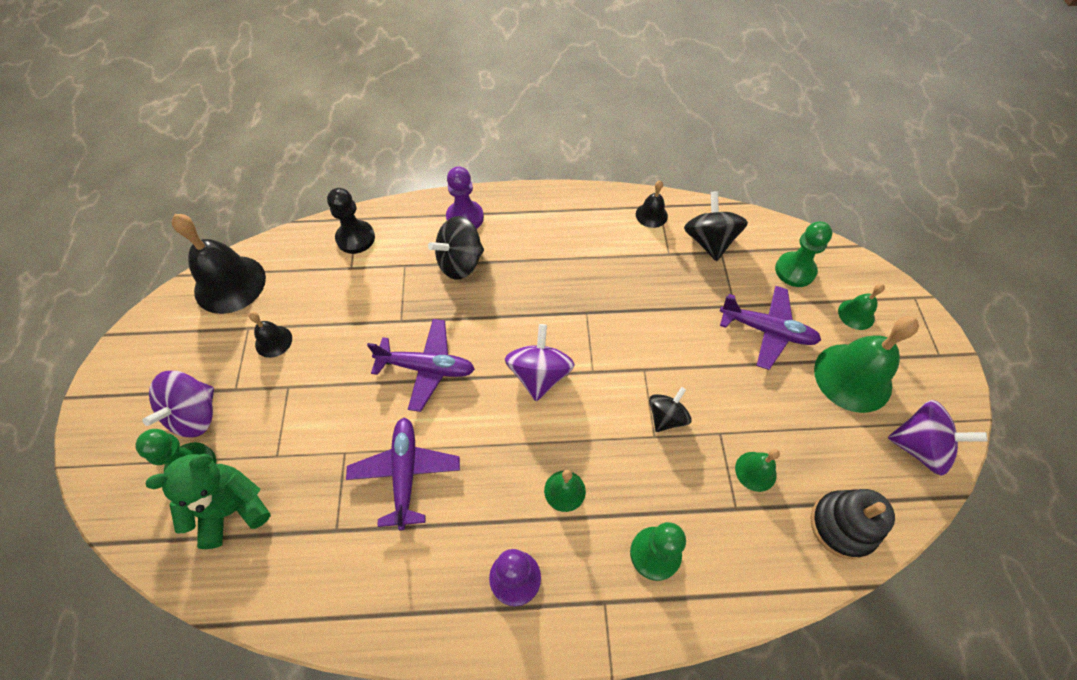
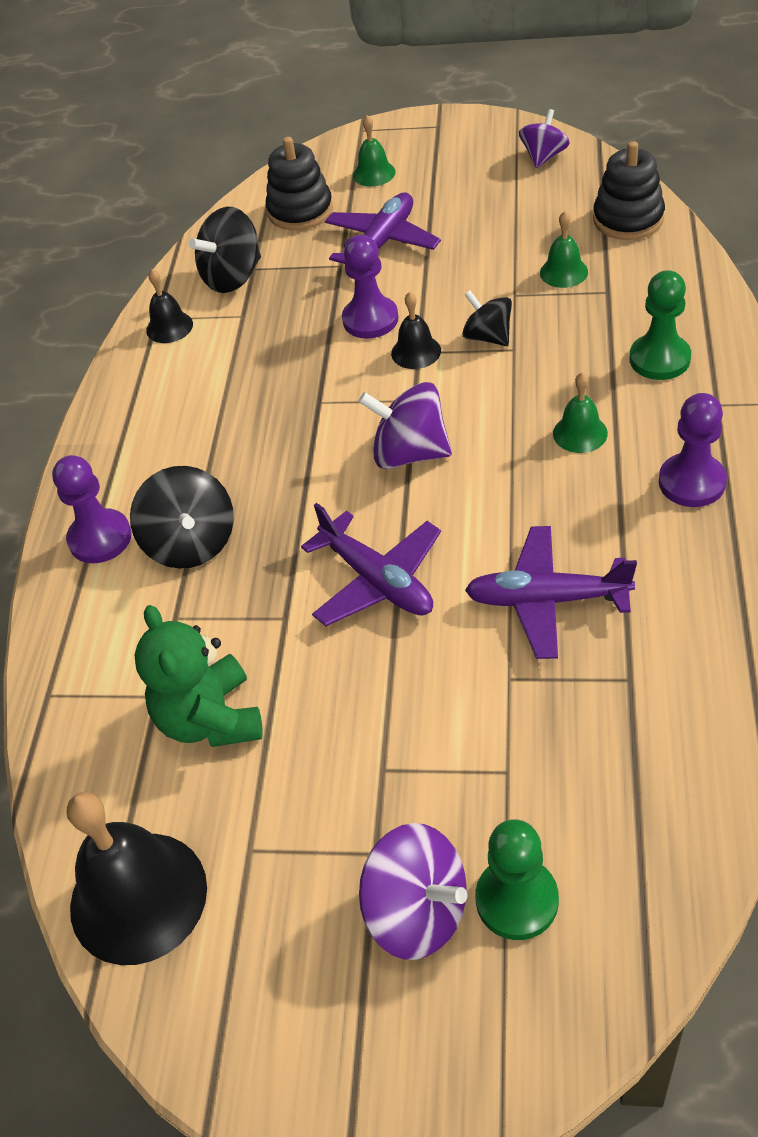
camera: 75 degrees left, 10 degrees down
green teddy bear [145,454,271,549] -> green teddy bear moved to [135,605,263,747]
black bell [249,312,292,358] -> black bell moved to [391,292,441,369]
black pawn [327,188,375,254] -> none
purple plane [367,319,475,412] -> purple plane turned 120 degrees clockwise [301,503,441,626]
black spinning top [684,191,748,261] -> black spinning top turned 45 degrees counterclockwise [189,207,261,293]
green pawn [775,221,832,287] -> black stacking toy [266,137,333,230]
green bell [814,316,919,413] -> none
purple spinning top [888,400,987,476] -> purple spinning top [519,109,570,168], size x0.66
none -> purple pawn [342,235,398,338]

